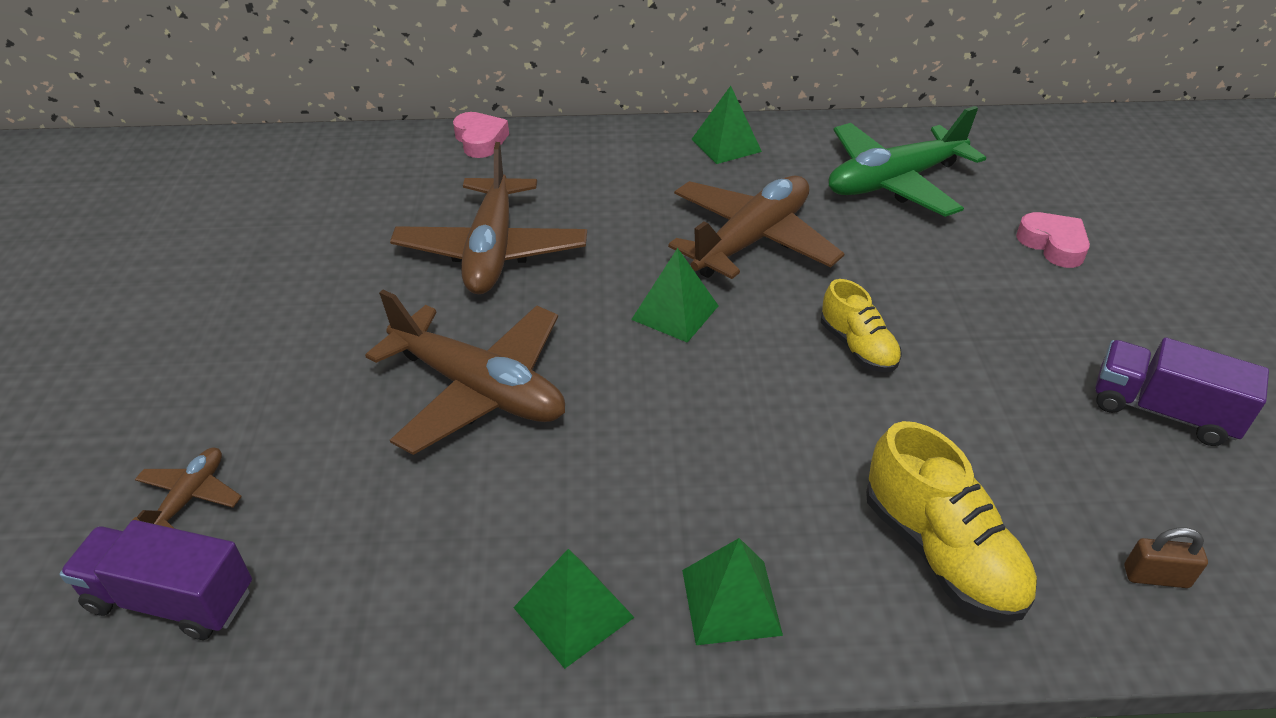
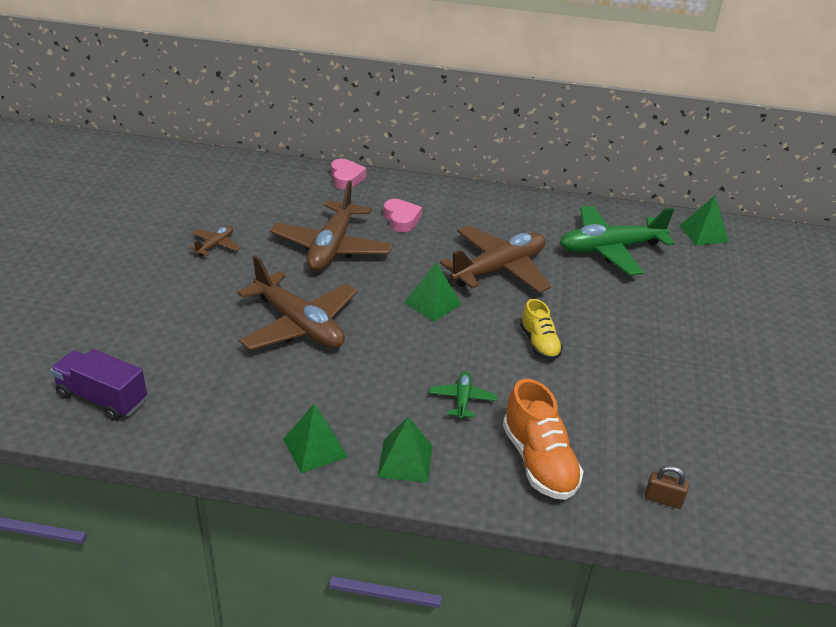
camera: 10 degrees right, 5 degrees down
brown plane [133,448,242,529] -> brown plane moved to [189,226,240,257]
green pyramid [691,86,762,164] -> green pyramid moved to [679,195,728,246]
yellow shoe [866,421,1037,622] -> orange shoe [503,379,584,500]
pink heart [1016,212,1090,268] -> pink heart moved to [383,199,422,232]
purple truck [1095,337,1269,446] -> none
none -> green plane [429,371,497,420]

